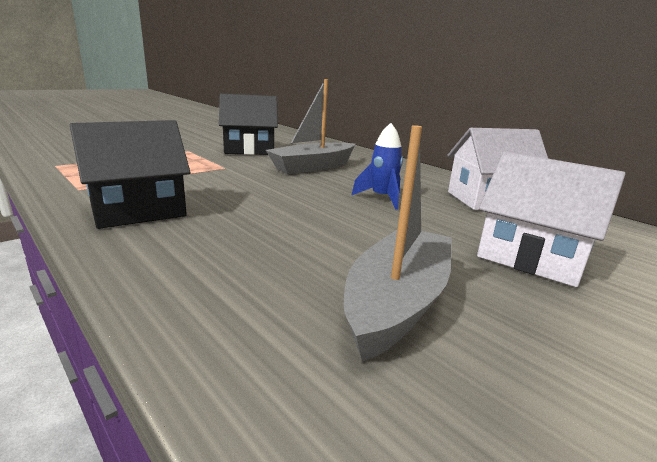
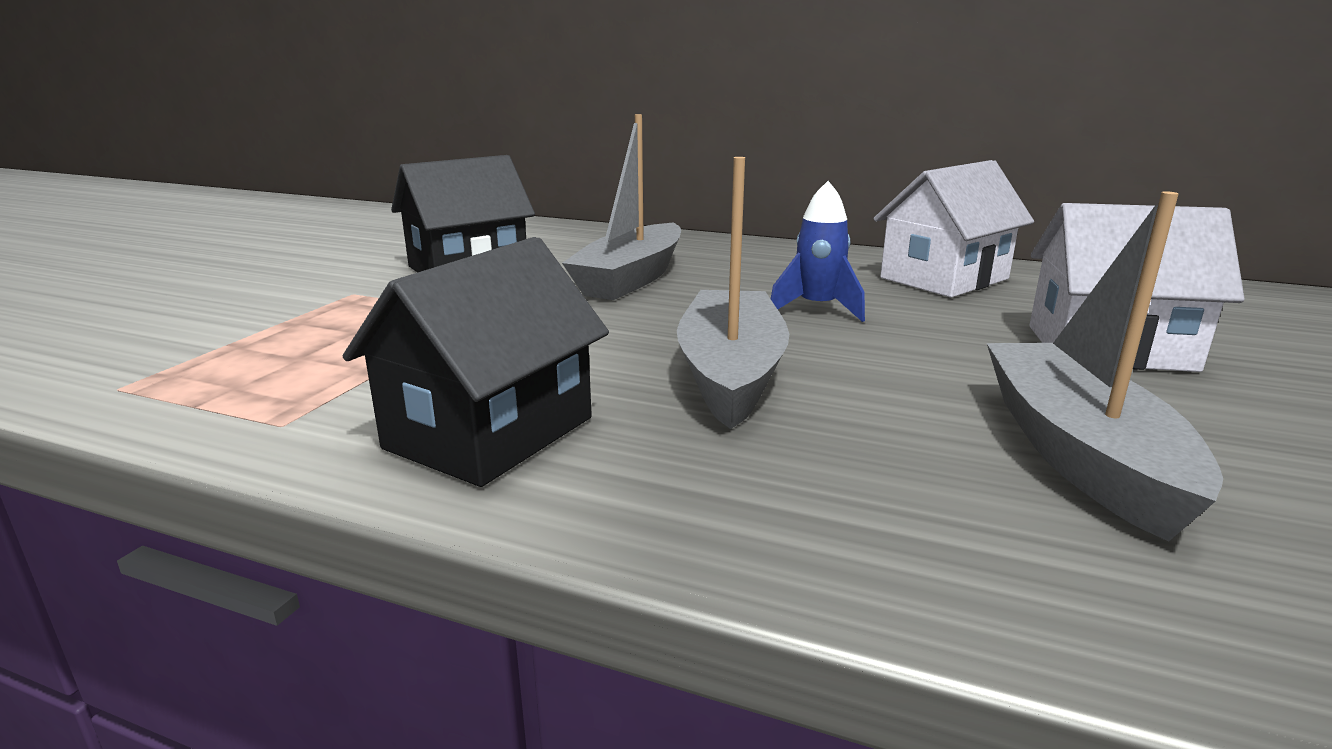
camera: 25 degrees left, 0 degrees up
none -> grey boat [677,157,789,429]

